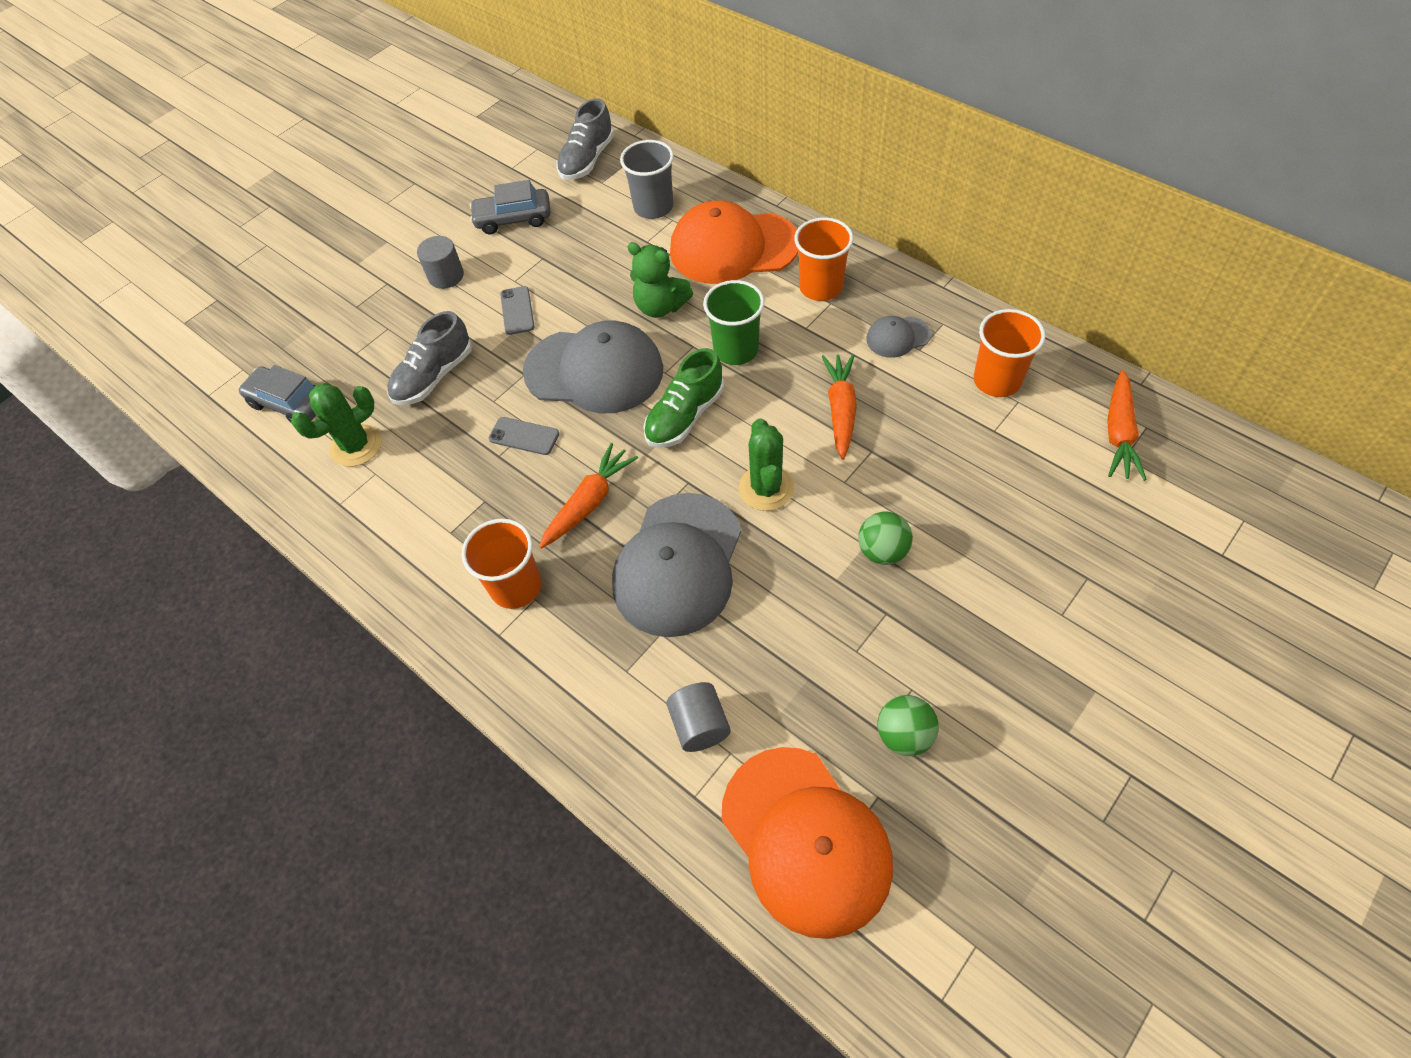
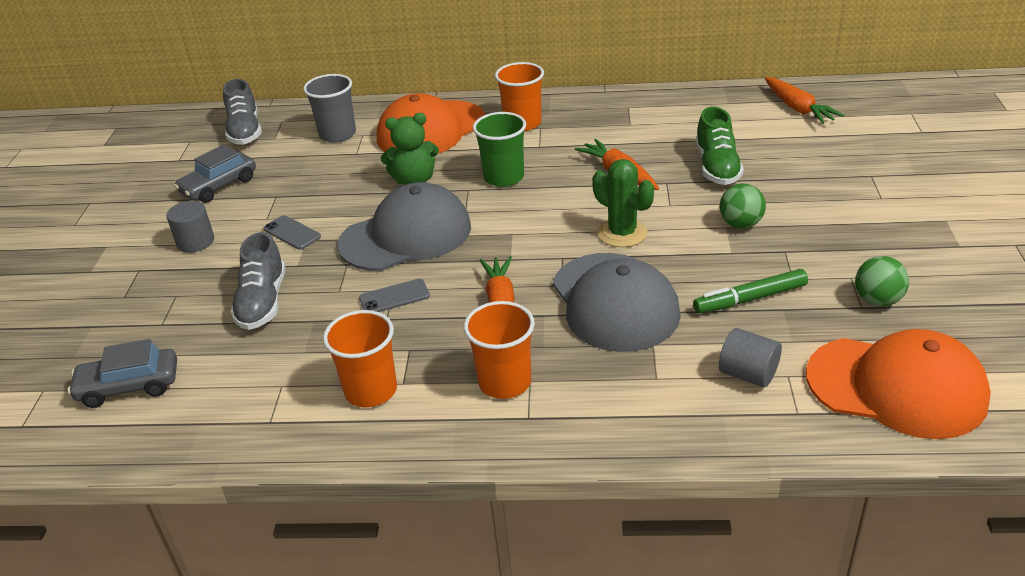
camera: 40 degrees left, 20 degrees down
green cactus [291,383,382,467] -> none
green shoe [643,348,724,448] -> green shoe moved to [695,107,744,185]
grey cap [866,316,931,358] -> none
orange cup [974,309,1045,397] -> orange cup moved to [323,310,397,407]
none -> green marker [693,269,808,313]

